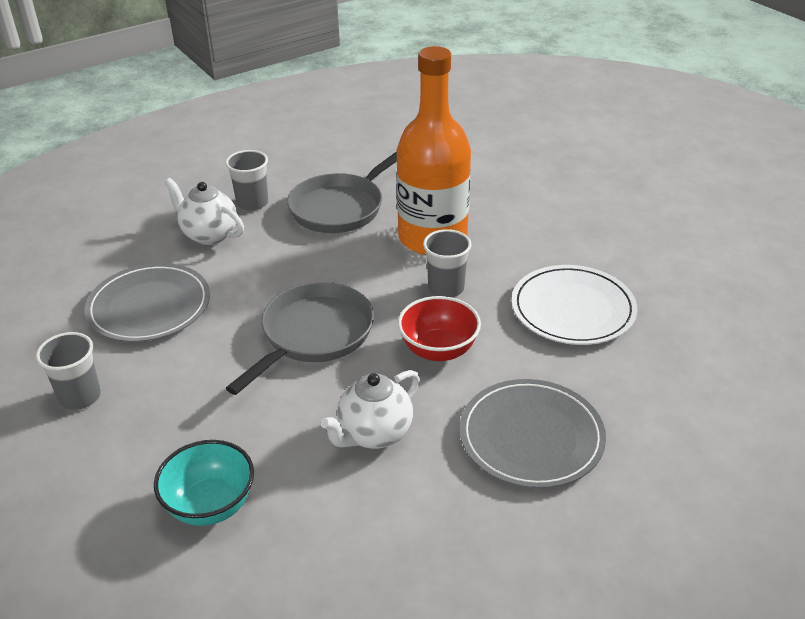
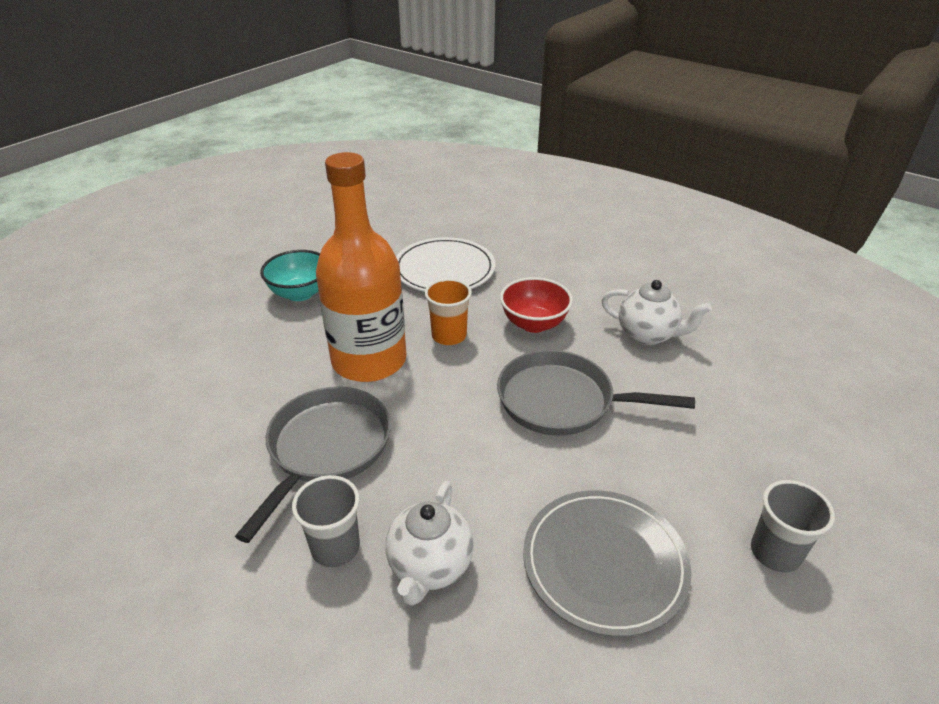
camera: 110 degrees left, 0 degrees up
turquoise bowl [154,440,254,526] -> turquoise bowl moved to [260,250,320,301]
grey pan [287,151,397,233] -> grey pan turned 90 degrees counterclockwise [235,387,391,543]
grey cup [423,229,471,297] -> orange cup [425,279,472,345]
grey plate [460,379,606,488] -> none

